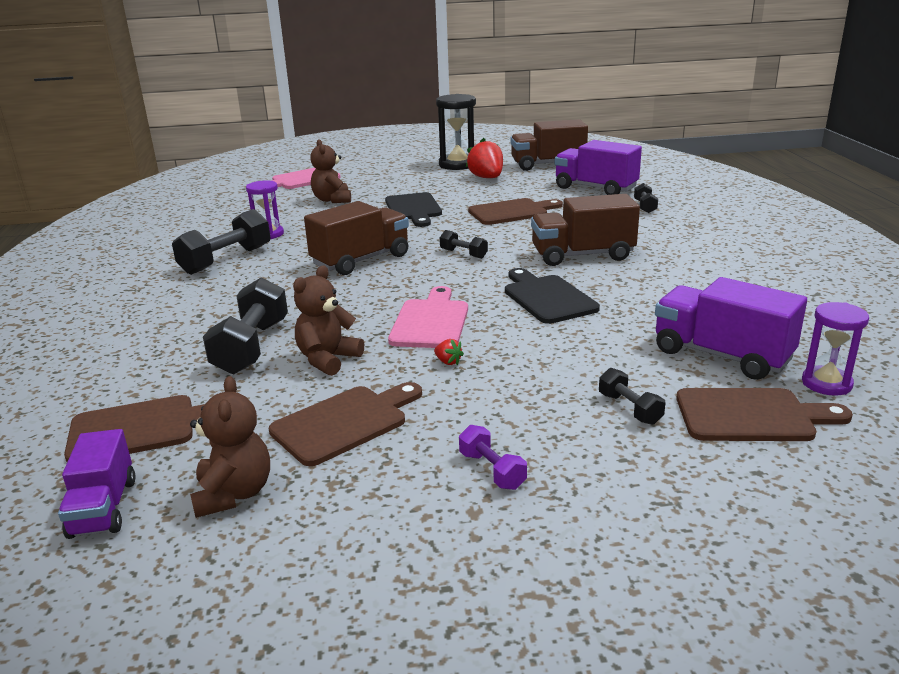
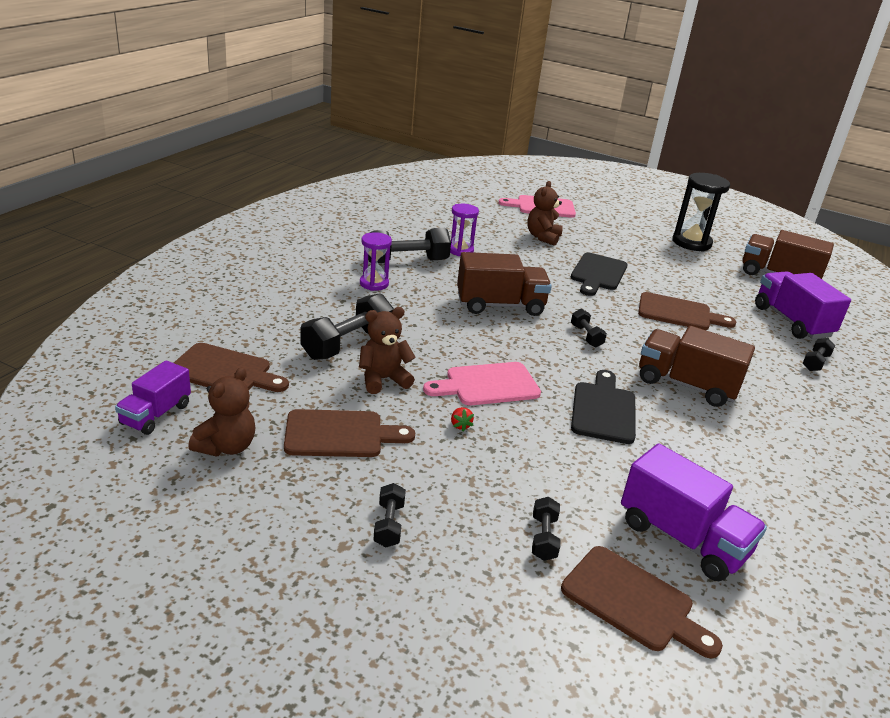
camera: 30 degrees right, 5 degrees up
pink cutting board [388,286,468,348] -> pink cutting board turned 150 degrees counterclockwise [423,362,541,405]
purple dumbbell [459,425,527,490] -> black dumbbell [373,483,406,547]
red strawberry [466,138,503,178] -> none
purple truck [655,277,807,380] -> purple truck turned 150 degrees clockwise [621,443,767,581]
purple hourglass [802,302,869,396] -> purple hourglass moved to [360,232,392,291]

